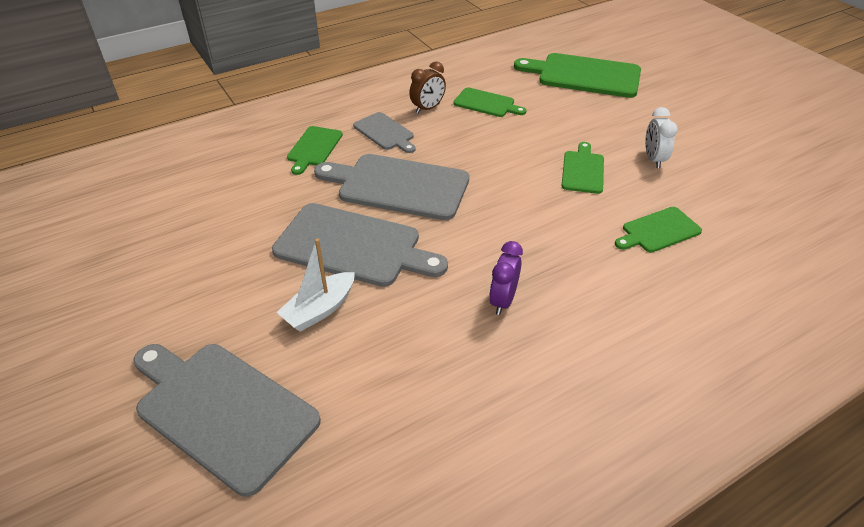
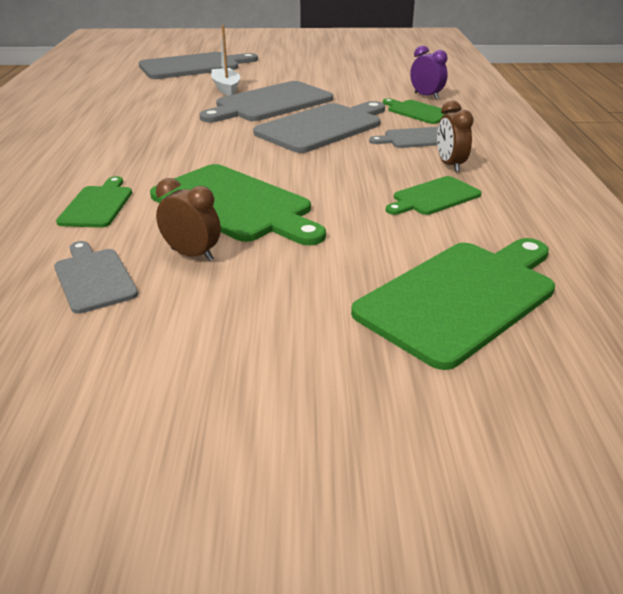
camera: 120 degrees right, 10 degrees down
purple clock [489,241,523,315] -> purple clock moved to [410,45,448,100]
green cutting board [562,142,604,194] -> green cutting board [150,164,326,245], size x1.84
white clock [645,107,678,168] -> brown clock [156,178,221,261]
none -> grey cutting board [54,241,138,314]

